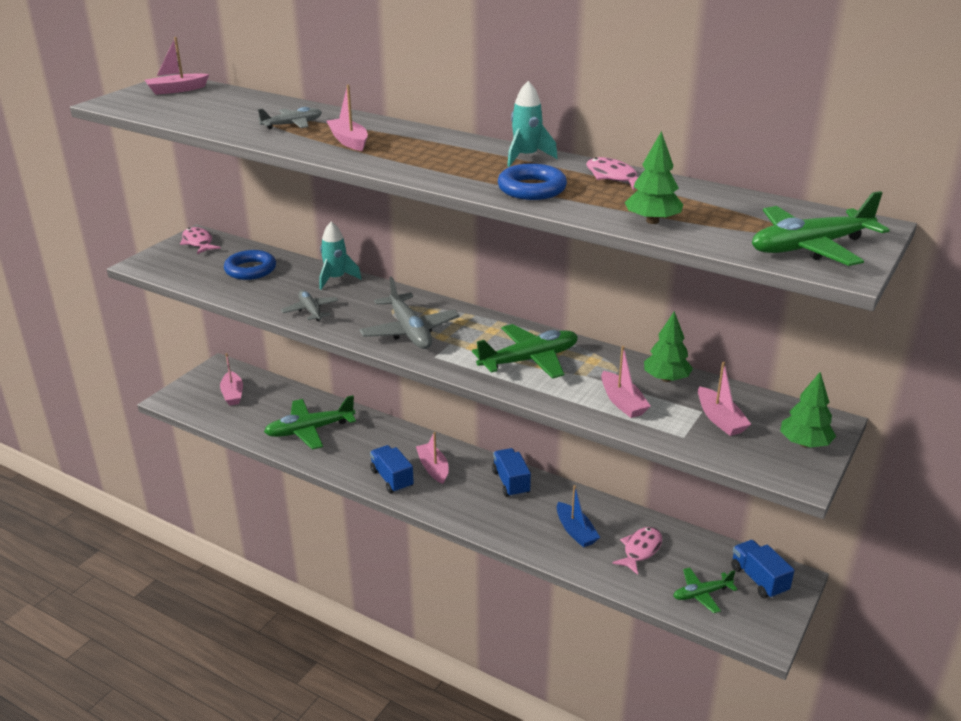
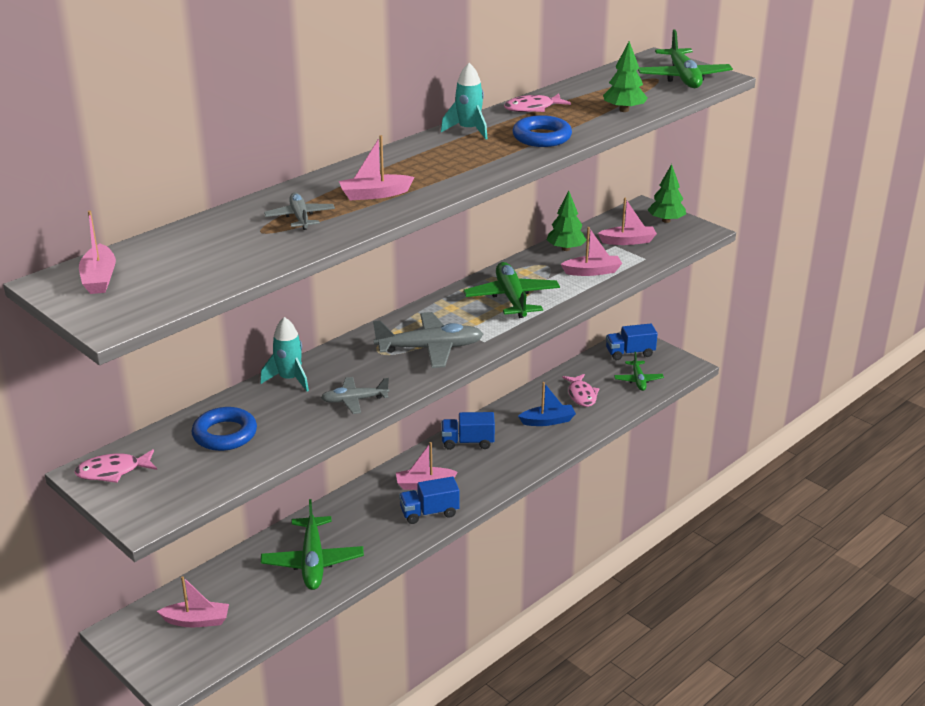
camera: 75 degrees left, 0 degrees up
pink fish [612,527,662,575] -> pink fish turned 150 degrees counterclockwise [562,374,599,407]

